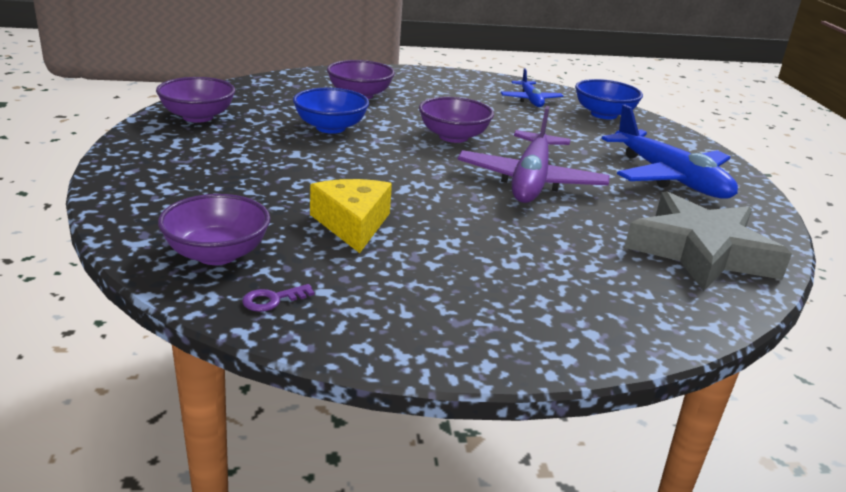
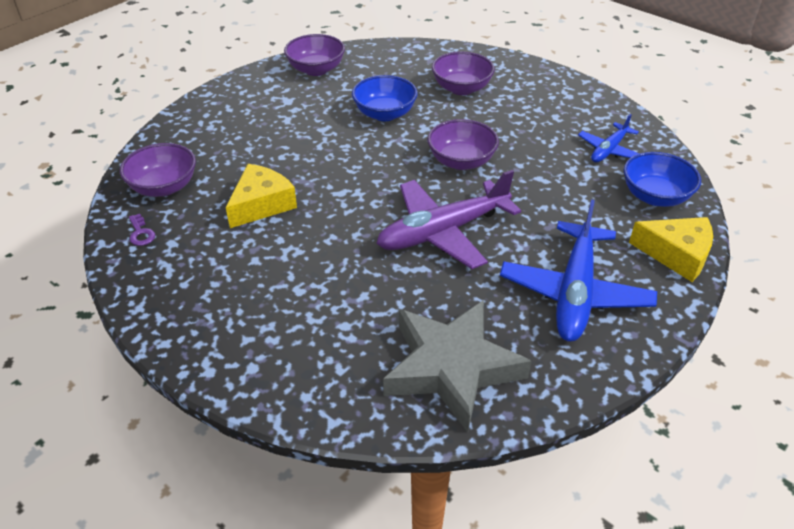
camera: 50 degrees right, 15 degrees up
purple key [242,284,315,312] -> purple key turned 135 degrees counterclockwise [129,214,155,246]
none -> yellow cheese [629,217,713,282]

